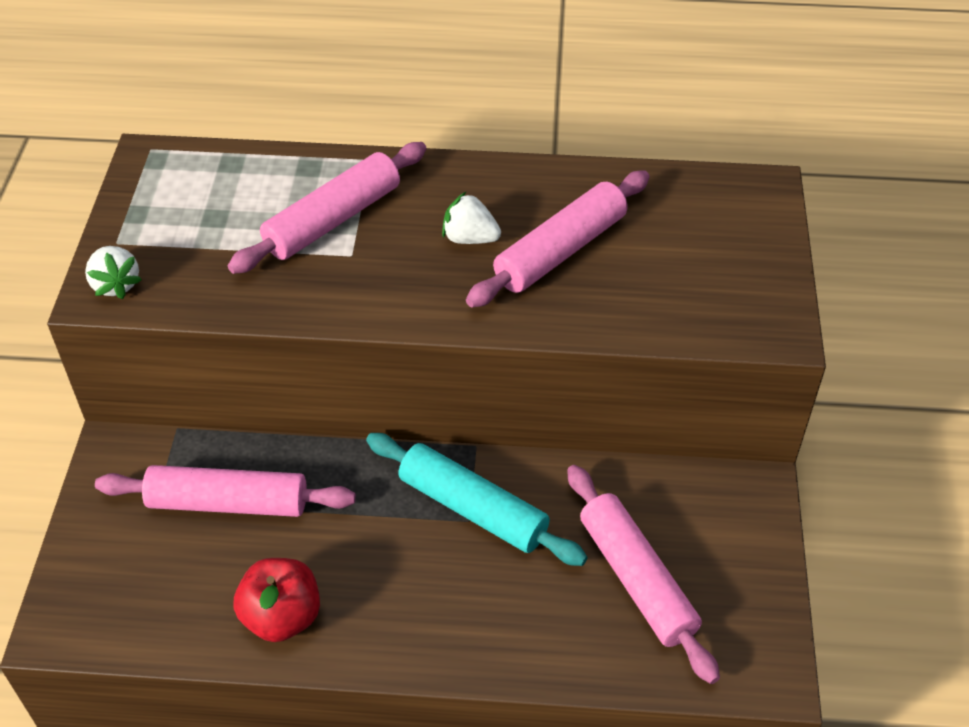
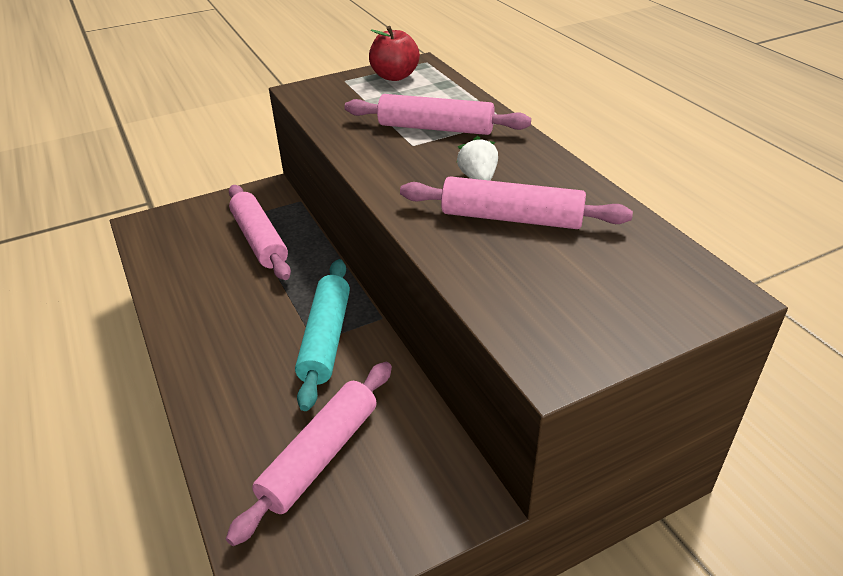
camera: 60 degrees right, 10 degrees down
white strawberry [85,246,142,299] -> none
red apple [233,558,320,642] -> red apple moved to [369,26,420,81]

